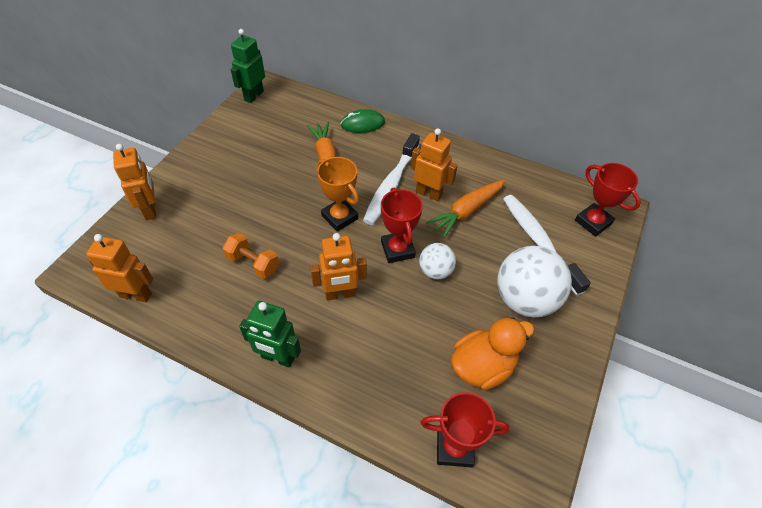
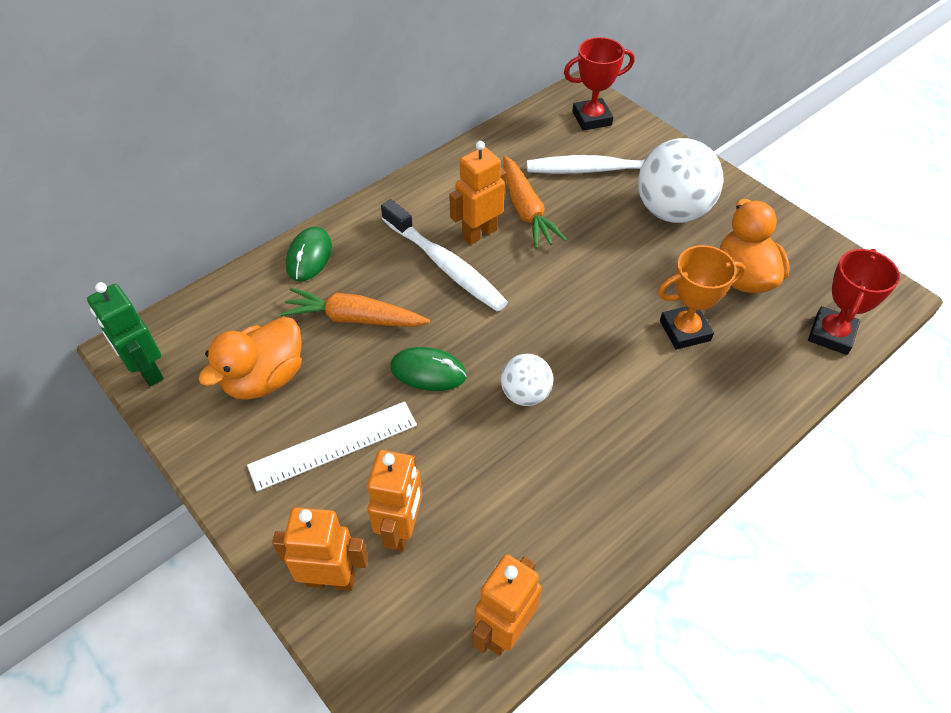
camera: 65 degrees left, 0 degrees up
orange dumbbell [223,233,279,279] -> none
green robot [239,301,301,368] -> none
orange robot [310,233,367,300] -> orange robot moved to [367,450,422,551]
orange trophy [317,157,359,232] -> orange trophy moved to [658,245,746,350]
red trophy [381,188,423,263] -> none
white ball [419,243,456,279] -> white ball moved to [501,354,553,406]
none -> orange duck [199,317,302,400]
none -> white ruler [247,401,417,492]
none -> green mouse [390,347,467,391]

